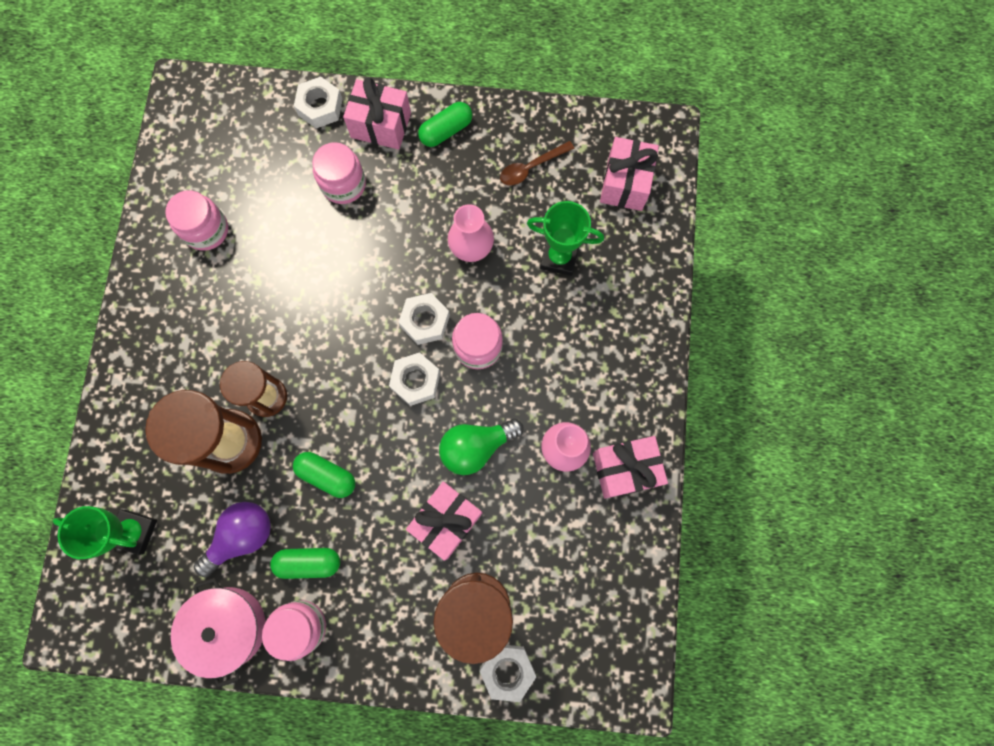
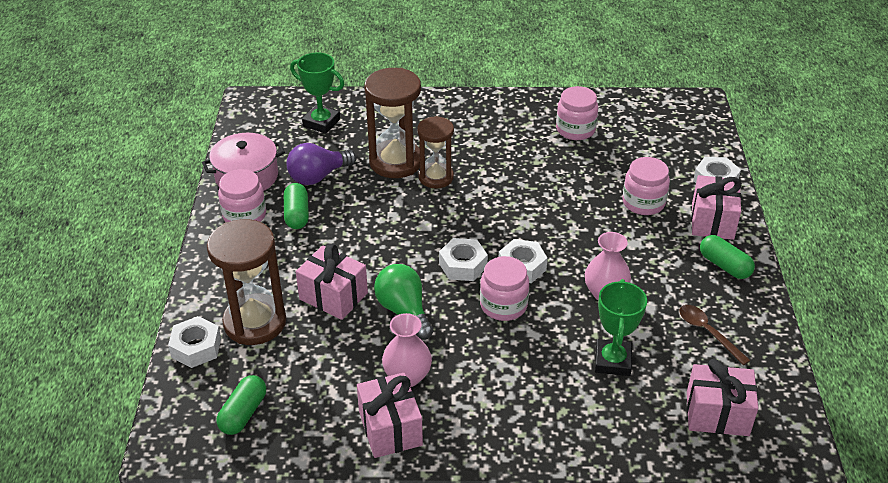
camera: 85 degrees right, 35 degrees down
green trophy [53,506,157,559] -> green trophy turned 75 degrees counterclockwise [290,52,344,134]
purple light bulb [194,502,271,577] -> purple light bulb turned 105 degrees clockwise [286,143,357,185]
green capsule [293,452,355,498] -> green capsule moved to [216,375,266,435]

